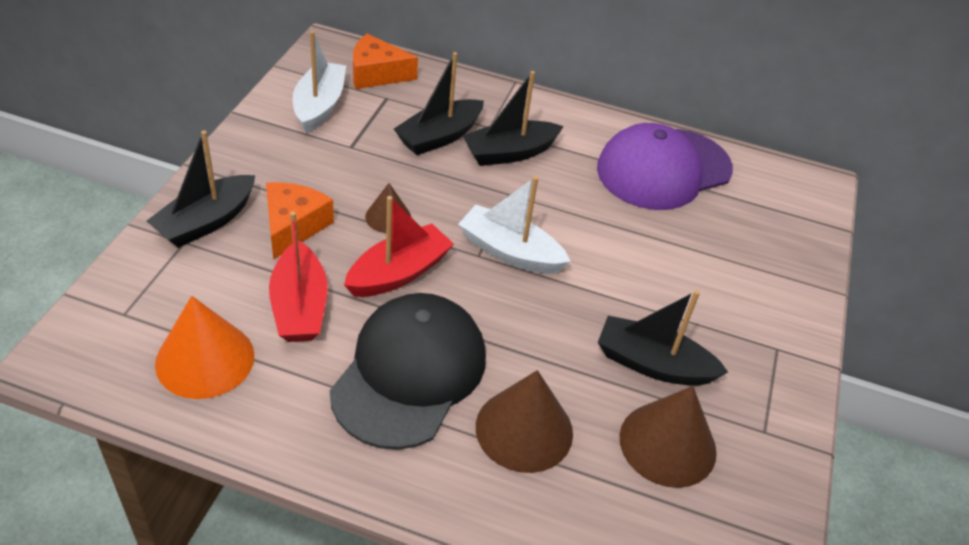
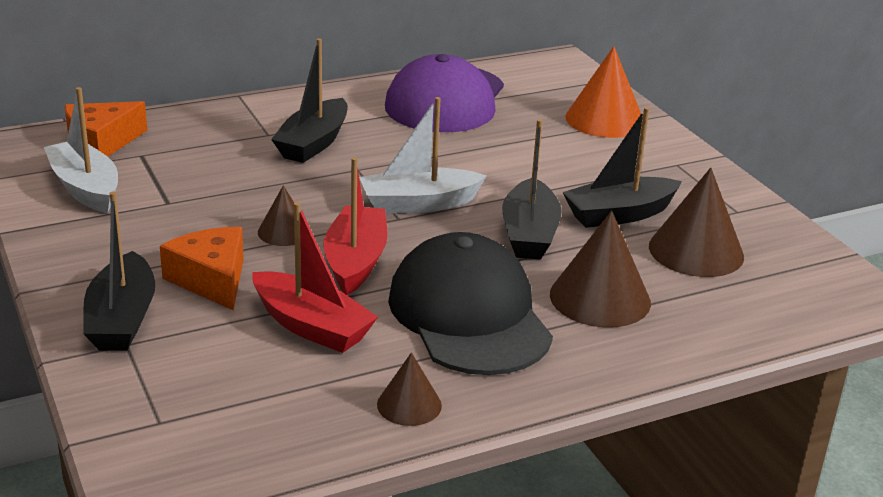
camera: 40 degrees left, 15 degrees down
orange cone [155,296,254,399] -> orange cone moved to [565,46,643,138]
black boat [394,52,484,155] -> black boat moved to [502,119,562,260]
none -> brown cone [377,353,442,426]

